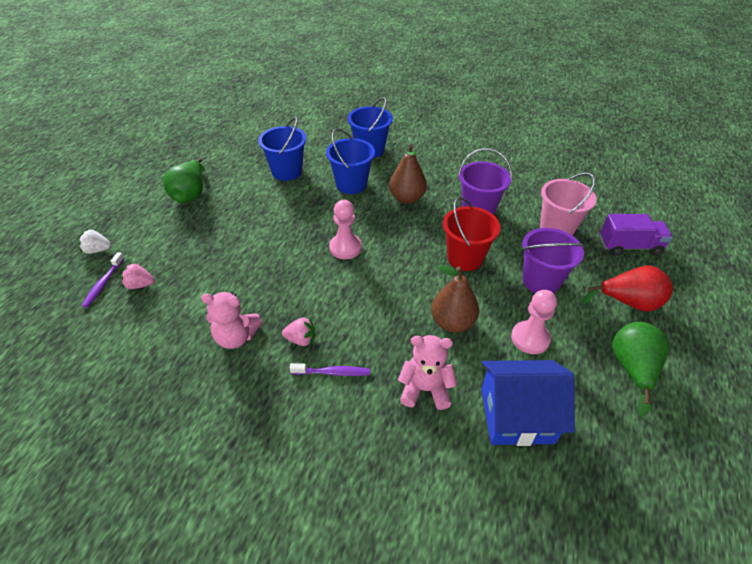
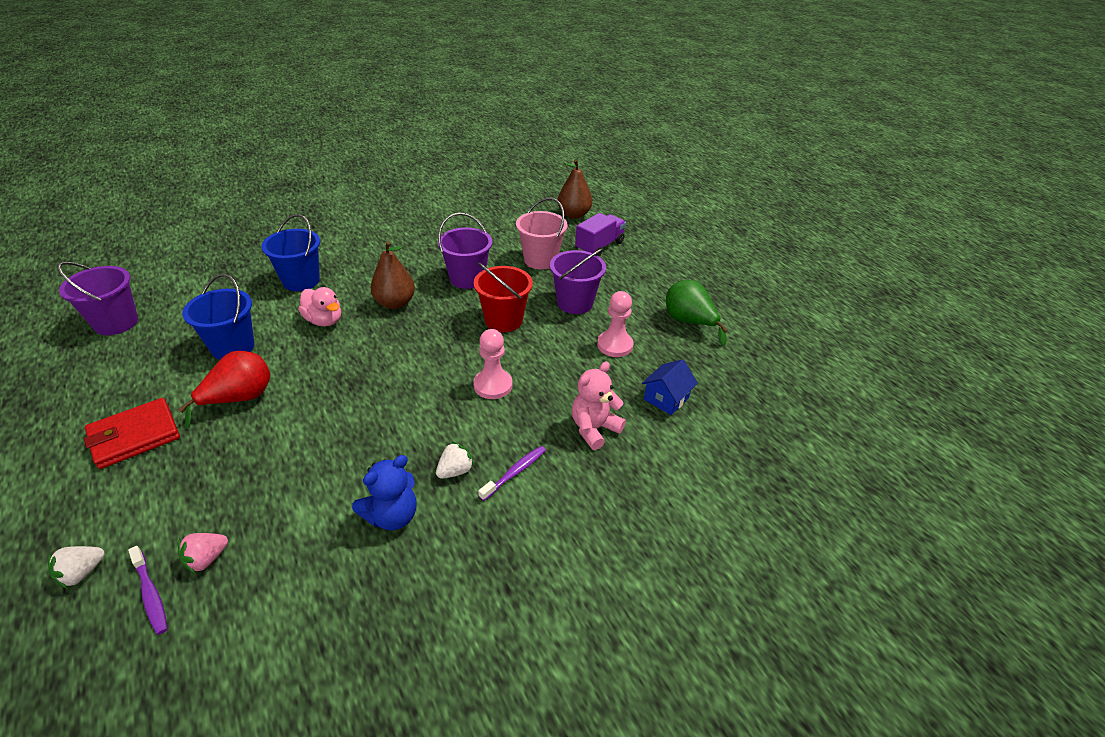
camera: 50 degrees left, 5 degrees down
green pear [163,159,205,203] -> red wallet [84,398,180,469]
pink teddy bear [201,292,262,349] -> blue teddy bear [352,455,417,530]
pink strawberry [282,317,315,346] -> white strawberry [436,441,474,479]
blue bucket [326,129,375,194] -> pink duck [298,287,341,326]
pink pawn [329,200,362,259] -> pink pawn moved to [473,329,512,399]
brown pear [431,265,479,332] -> brown pear moved to [558,159,592,219]
blue house [481,360,575,446] -> blue house [642,359,698,415], size x0.58
red pear [582,266,673,312] -> red pear moved to [178,351,270,428]
none -> purple bucket [57,262,138,335]

